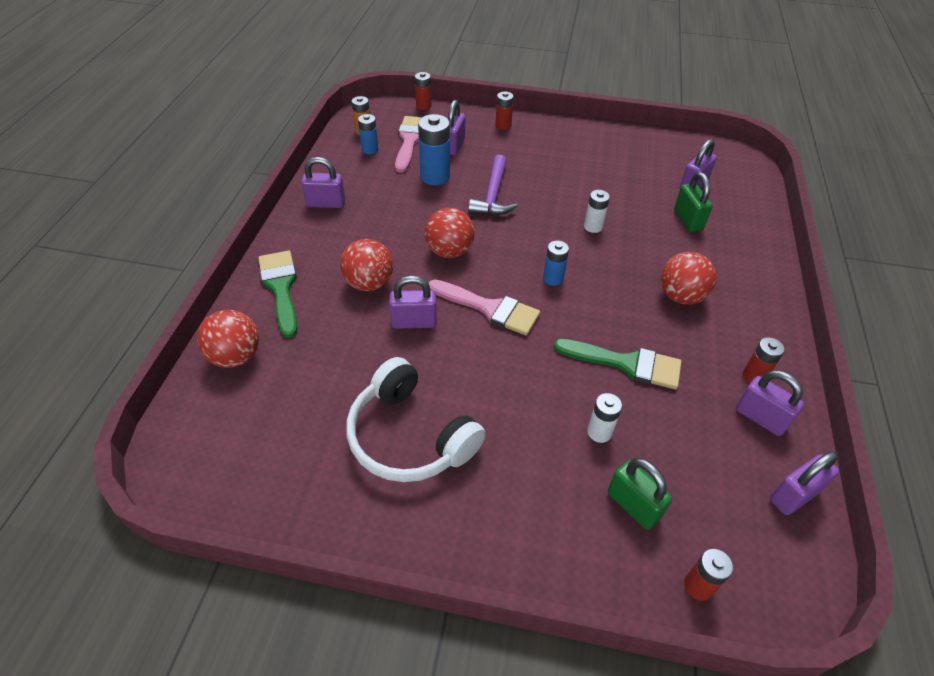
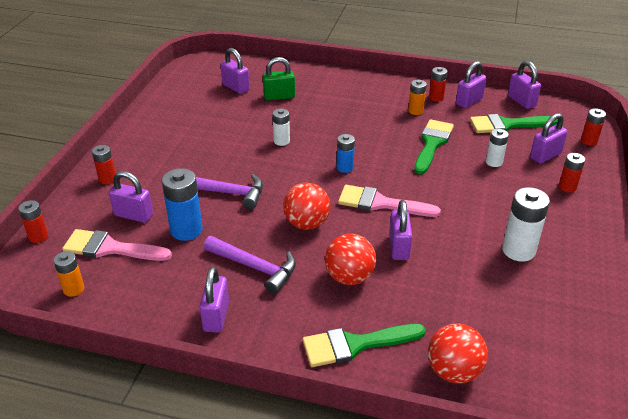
camera: 85 degrees left, 10 degrees down
white headphones [347,357,486,482] -> white battery [502,187,550,262]
blue battery [358,114,378,154] -> none
pink brush [429,280,540,335] -> pink brush turned 105 degrees counterclockwise [338,185,441,217]
green padlock [608,458,672,530] -> purple padlock [530,113,567,164]
red ball [661,252,716,305] -> none
none -> purple hammer [204,236,296,294]
none -> orange battery [408,80,427,115]
none -> green brush [470,114,558,133]
none -> red battery [559,153,585,193]

